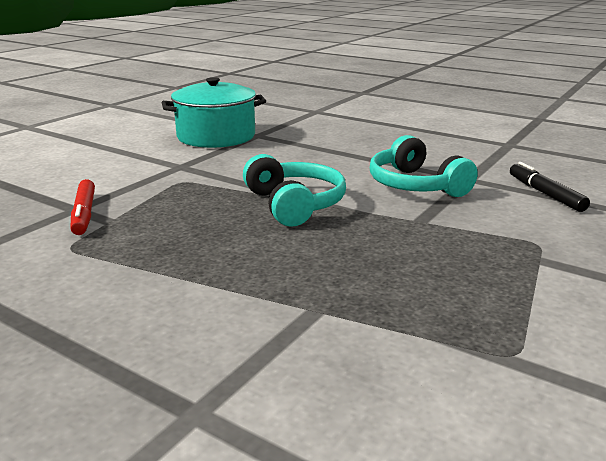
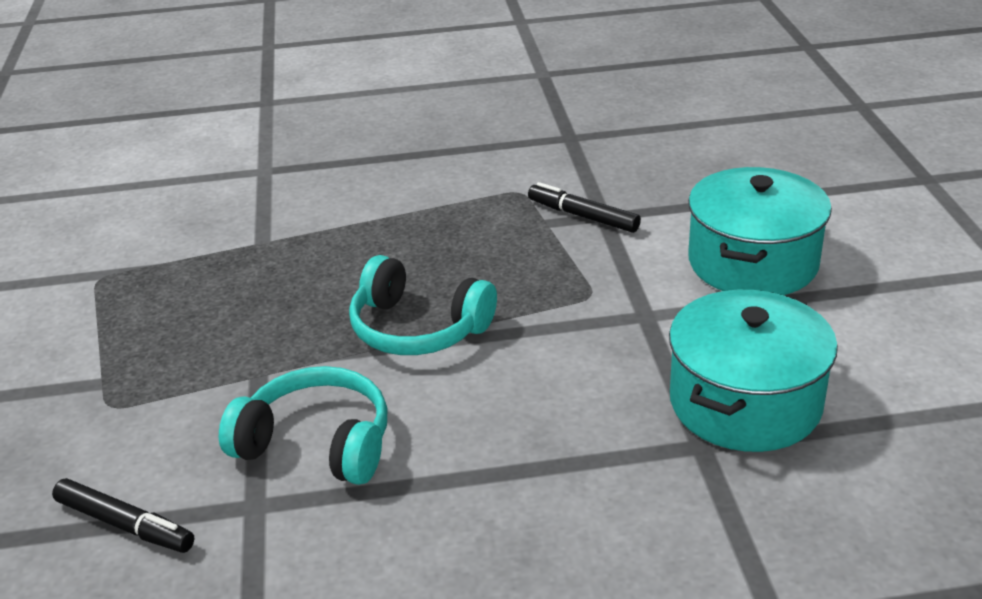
camera: 140 degrees right, 10 degrees up
red marker [70,179,95,235] -> black marker [528,182,641,233]
none -> turquoise pot [688,167,832,295]

